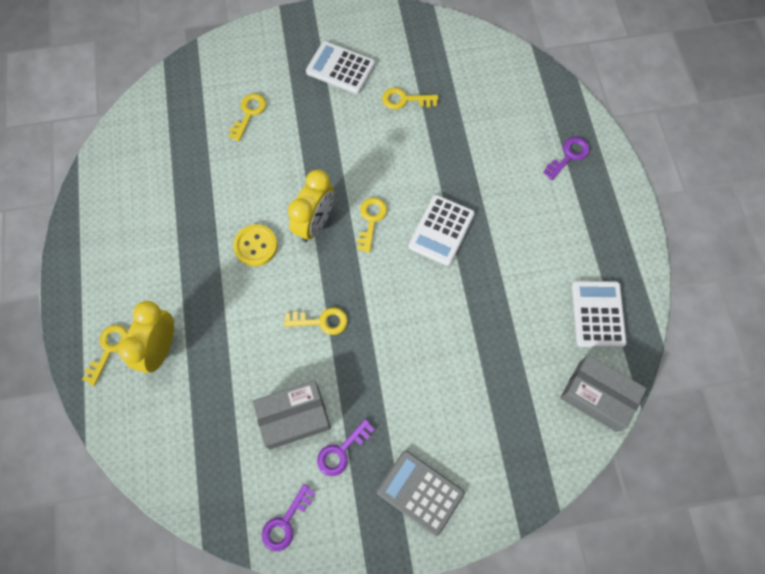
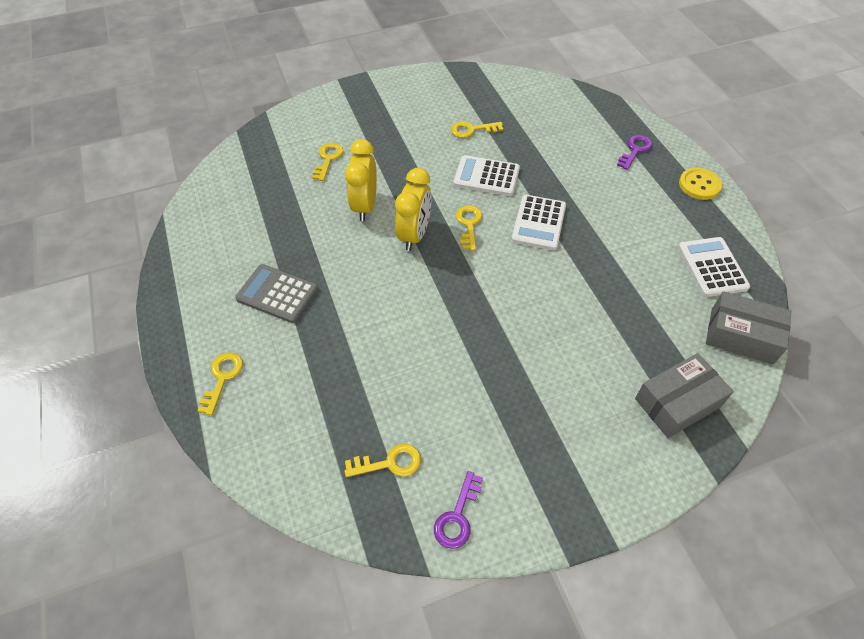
camera: 10 degrees left, 15 degrees down
yellow clock [118,301,174,373] -> yellow clock moved to [345,139,377,221]
yellow button [233,224,278,266] -> yellow button moved to [679,168,722,200]
grey box [252,381,331,449] -> grey box moved to [635,353,734,438]
yellow key [284,307,348,335] -> yellow key moved to [345,444,421,477]
white calculator [306,41,375,94] -> white calculator moved to [453,155,520,196]
purple key [317,419,375,476] -> none
grey calculator [377,450,465,536] -> grey calculator moved to [235,264,318,323]

